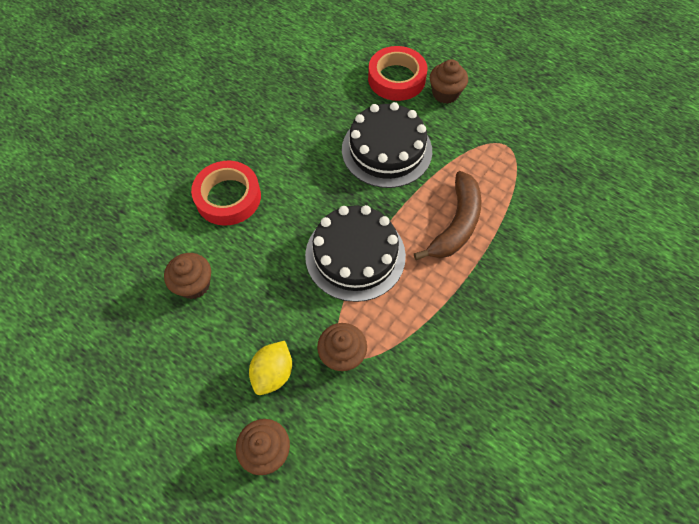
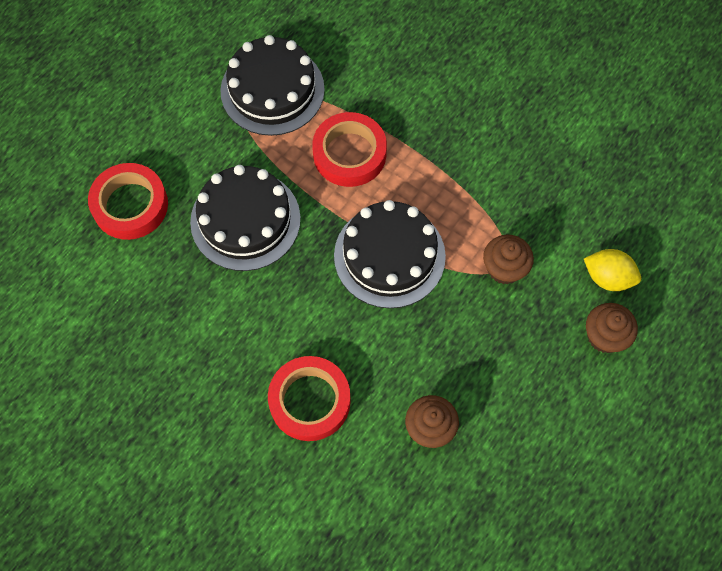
camera: 90 degrees left, 5 degrees up
yellow lemon [249,341,292,395] -> yellow lemon moved to [584,249,641,291]
brown banana [414,171,482,260] -> red tape [312,112,387,187]
brown cupcake [430,59,468,104] -> none
none -> black cake [220,35,325,136]

